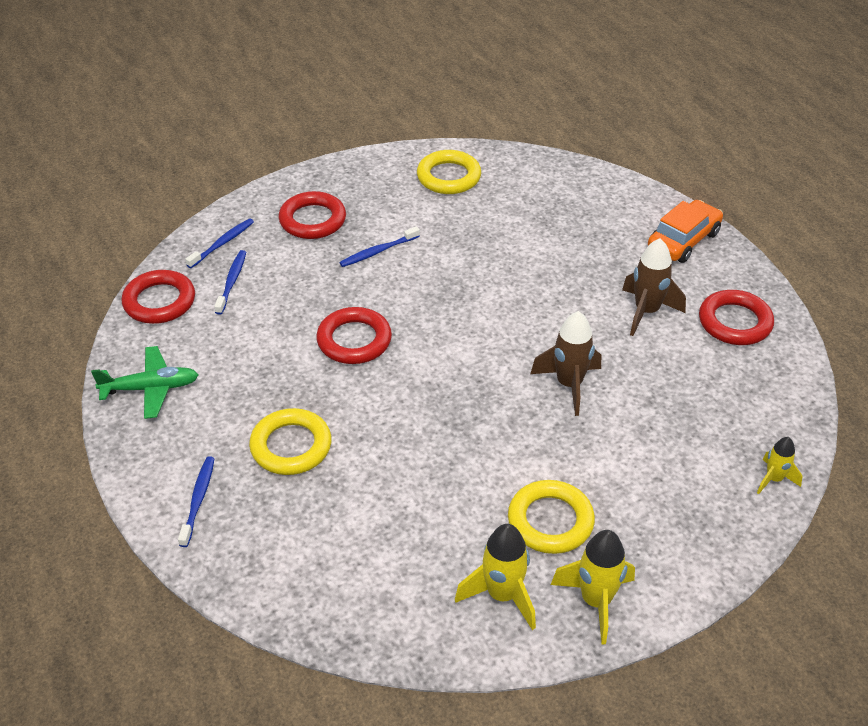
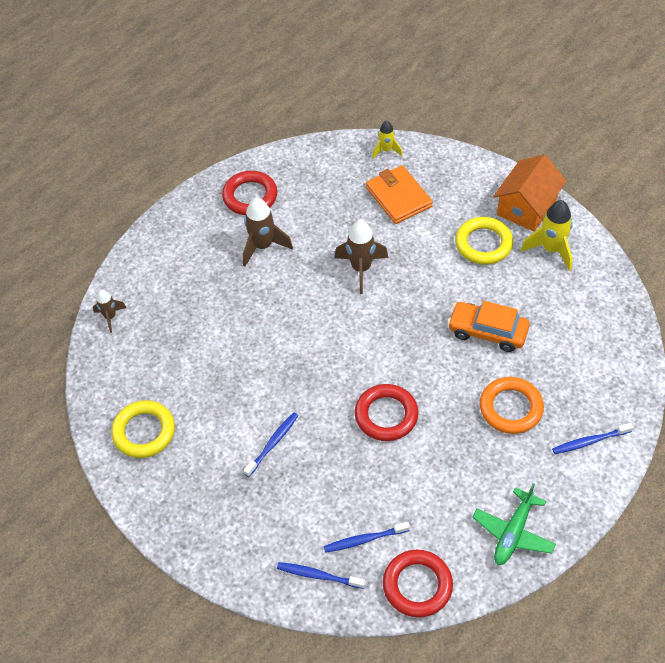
camera: 110 degrees left, 10 degrees up
green plane [91,346,198,419] -> green plane turned 120 degrees counterclockwise [472,483,556,565]
yellow ring [249,408,332,475] -> orange ring [480,377,544,434]
red ring [279,191,346,239] -> none
blue toothbrush [339,226,420,267] -> blue toothbrush turned 90 degrees counterclockwise [243,412,298,477]
yellow rocket [551,530,635,644] -> orange house [493,155,566,232]
orange car [648,200,723,263] -> orange car moved to [448,301,530,352]
none -> brown rocket [93,289,127,333]
none -> orange wallet [366,165,433,224]

